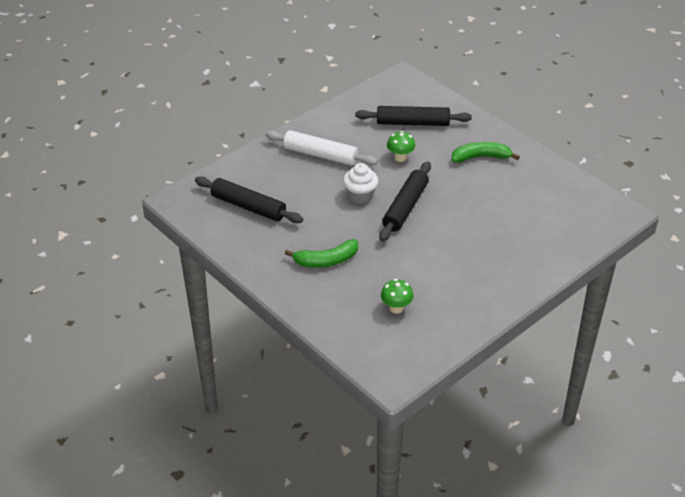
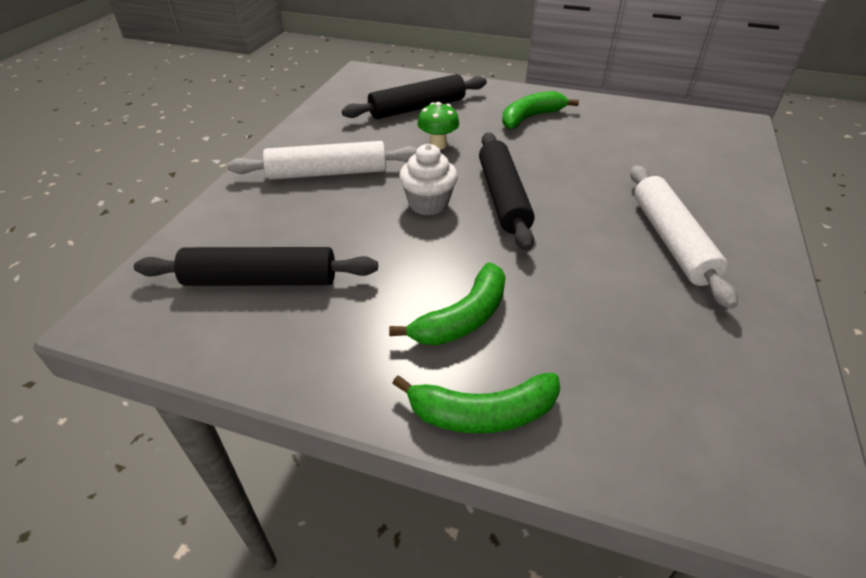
camera: 30 degrees left, 0 degrees up
green mushroom [381,279,414,314] -> none
none -> green banana [392,372,560,434]
none -> white rolling pin [630,165,738,309]

